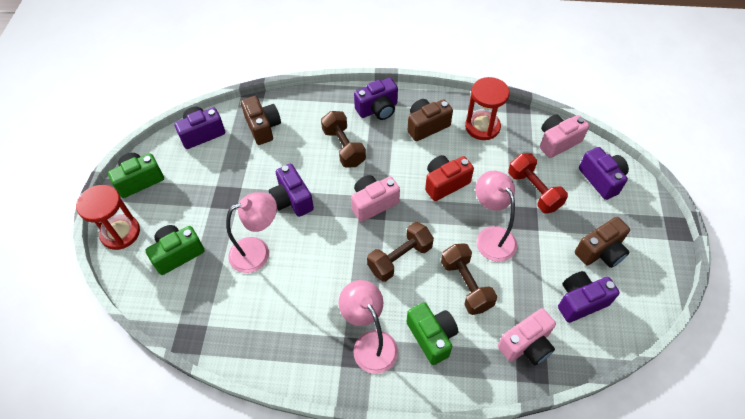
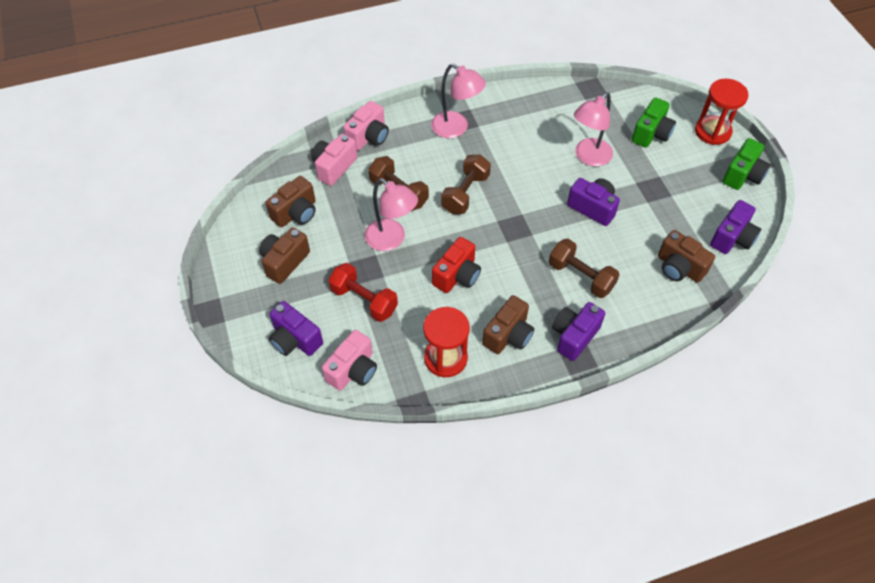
camera: 155 degrees right, 0 degrees up
pink camera [351,175,400,222] -> pink camera moved to [343,101,389,151]
green camera [407,302,458,365] -> none
purple camera [558,271,620,323] -> brown camera [265,176,316,227]

